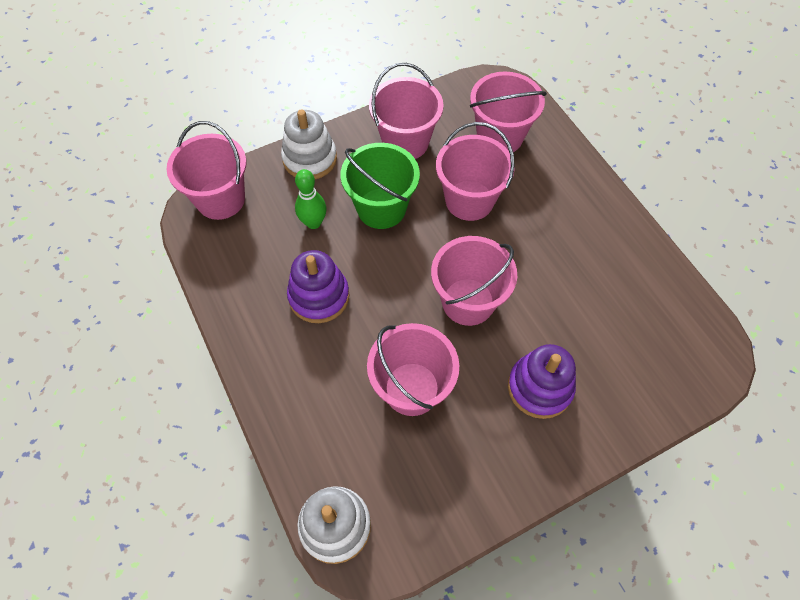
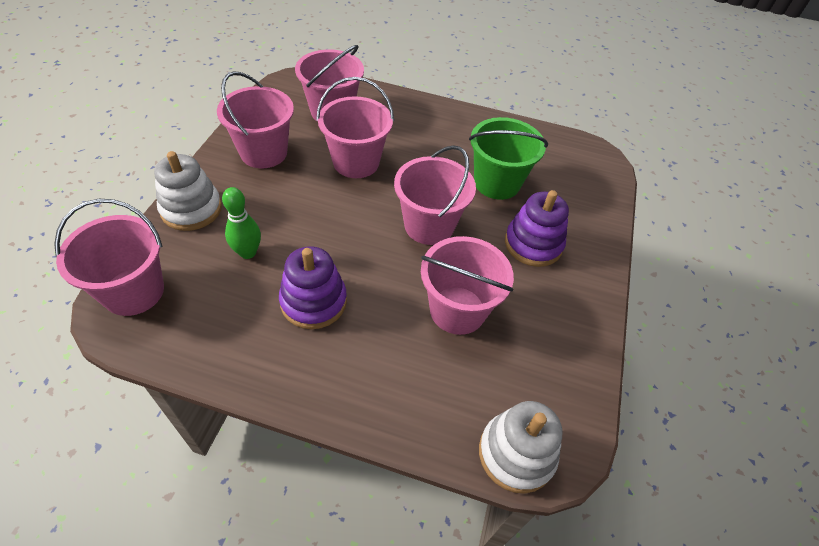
camera: 50 degrees left, 10 degrees down
green bucket [340,143,420,229] -> green bucket moved to [469,117,548,200]

